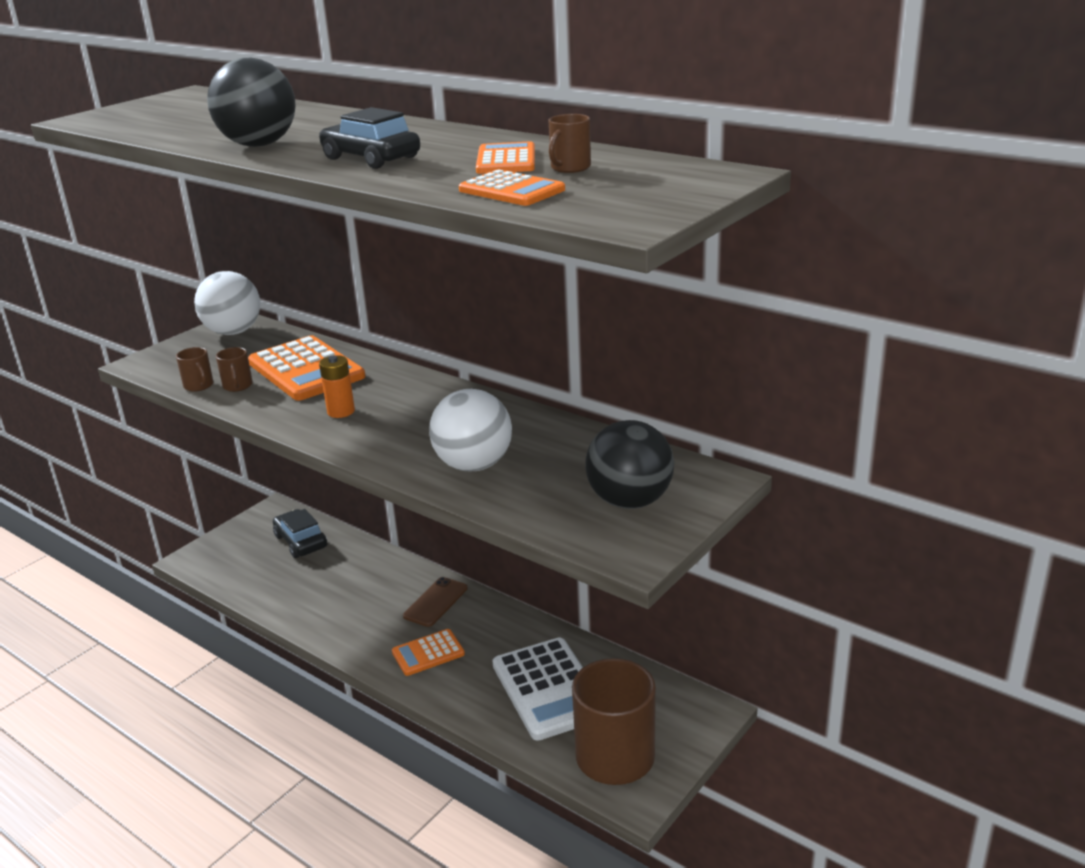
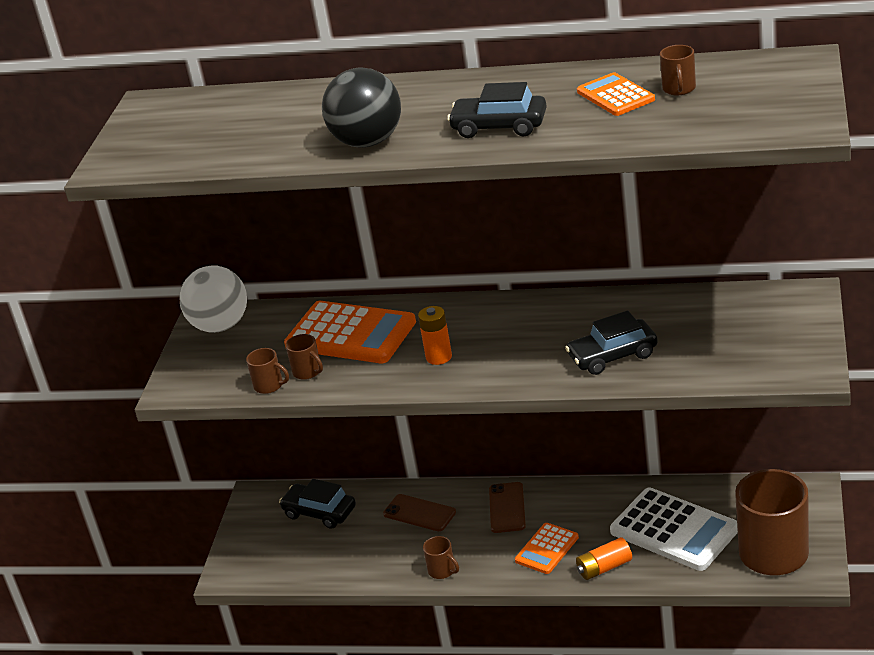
camera: 25 degrees left, 5 degrees up
white ball [429,389,512,471] -> black car [565,311,658,375]
orange calculator [459,169,565,206] -> none
black ball [585,420,674,509] -> none
none -> brown phone [383,494,456,531]
none -> brown mug [423,536,459,579]
none -> orange battery [576,537,632,580]

